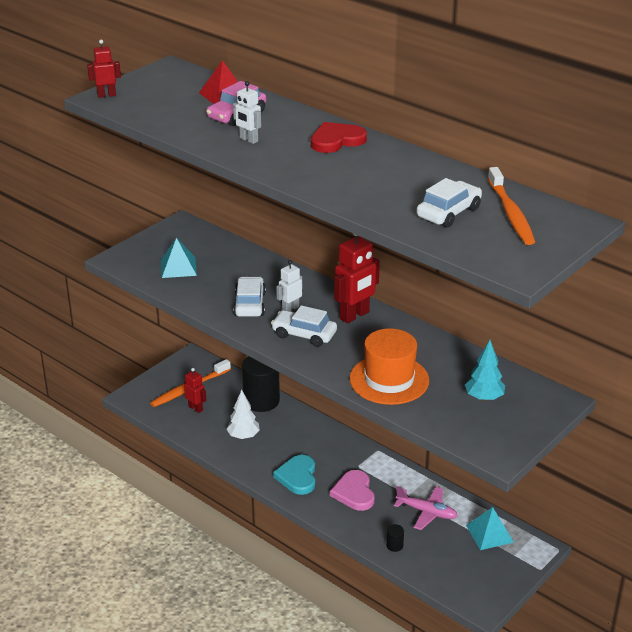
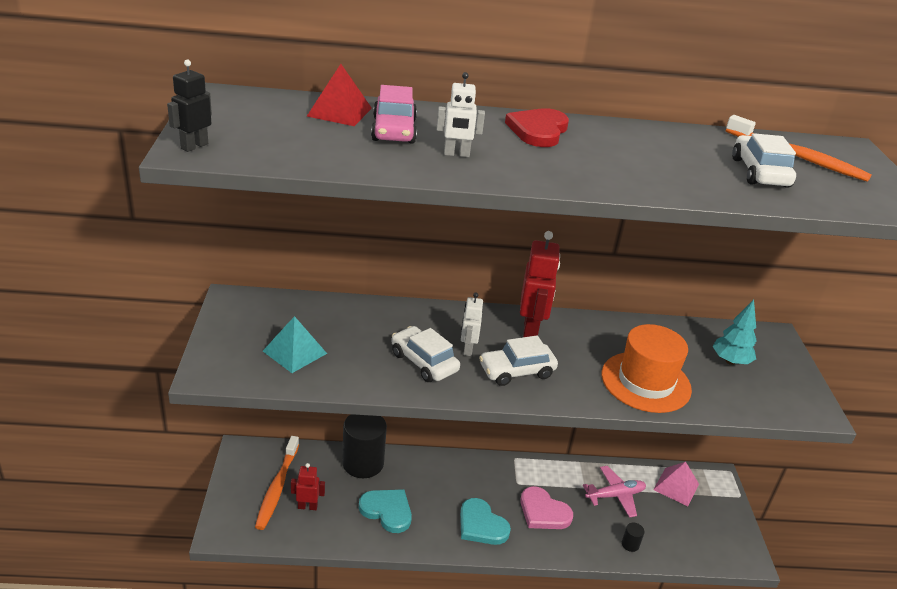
camera: 45 degrees left, 0 degrees up
red robot [87,39,121,98] -> black robot [167,59,212,152]
white tree [226,390,260,439] -> turquoise heart [359,489,412,533]
turquoise pyramid [466,507,514,550] -> pink pyramid [653,462,699,506]

